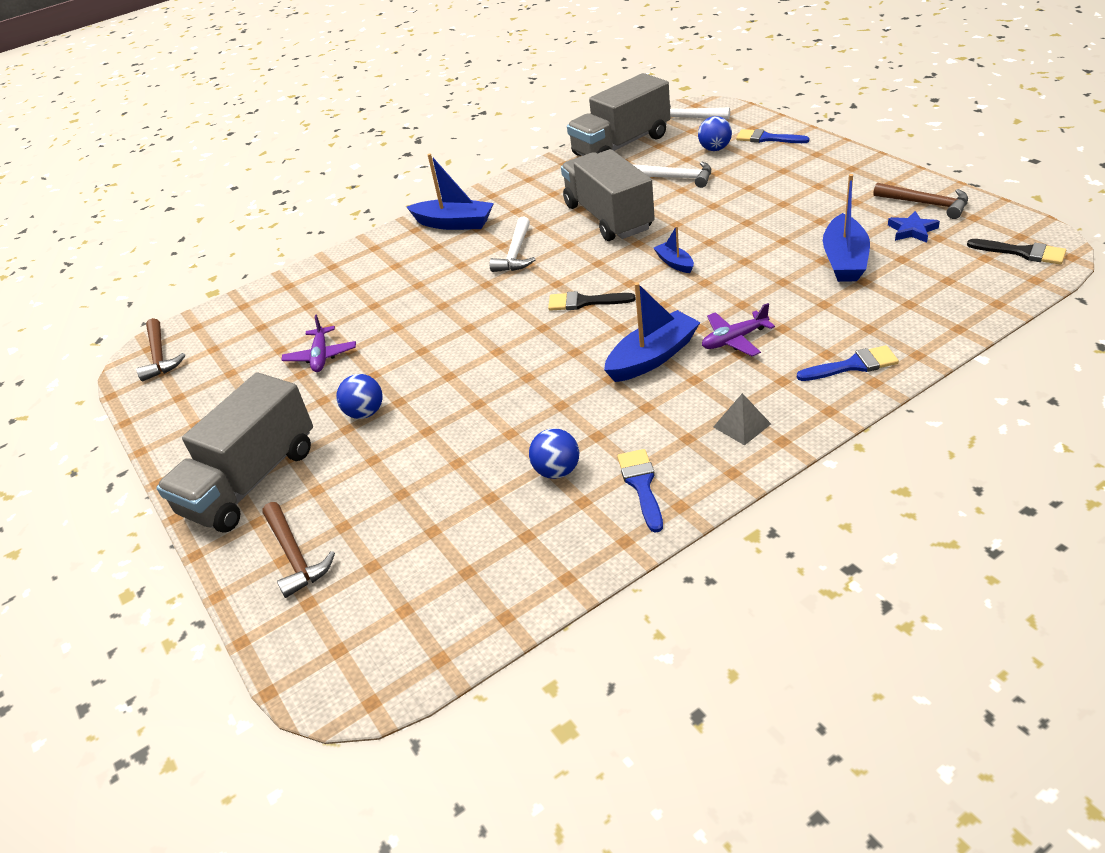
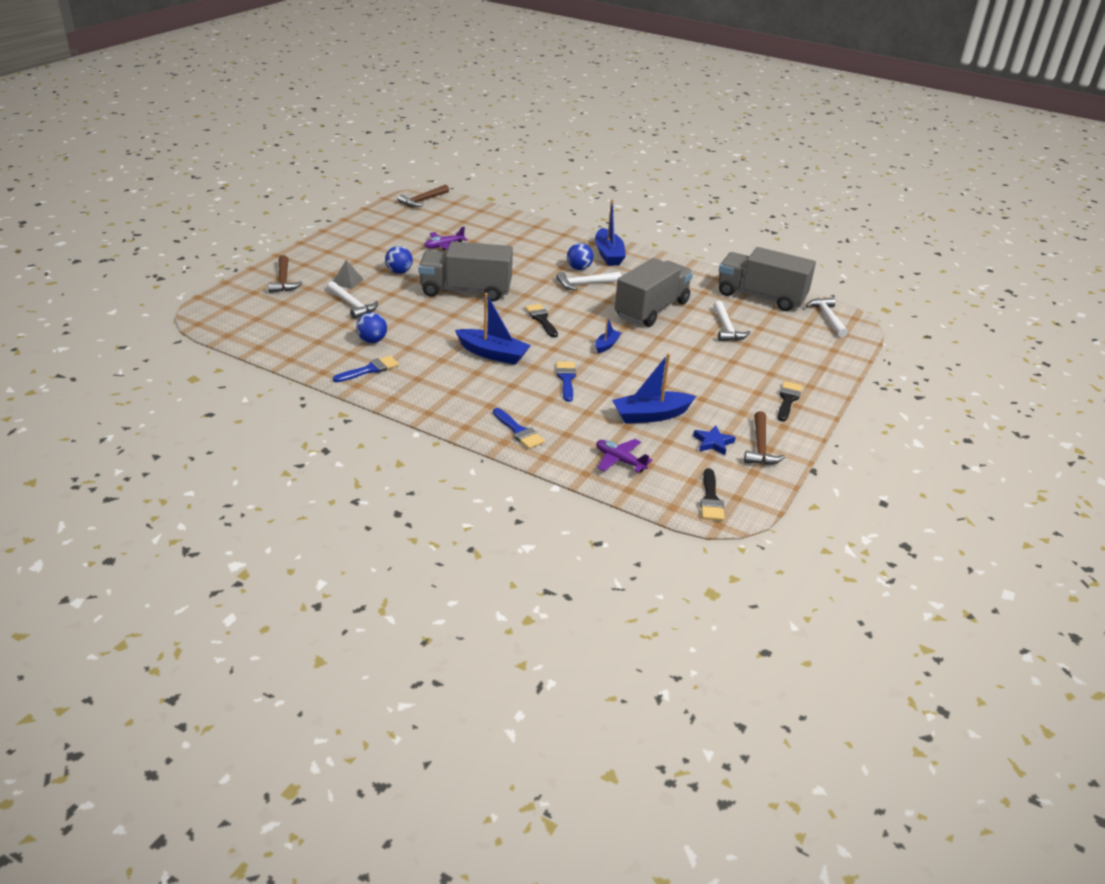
camera: 55 degrees right, 5 degrees down
grey truck [156,372,313,533] -> grey truck moved to [418,241,513,302]
brown hammer [263,502,335,598] -> brown hammer turned 45 degrees counterclockwise [268,255,302,293]
blue ball [698,116,732,151] -> blue ball moved to [567,243,593,270]
purple plane [702,303,775,356] -> purple plane moved to [596,439,652,473]
grey pyramid [713,393,771,445] -> grey pyramid moved to [333,260,364,289]
blue brush [736,129,810,143] -> blue brush moved to [556,361,576,402]
none -> white hammer [327,281,378,319]
none -> black brush [778,381,802,422]

